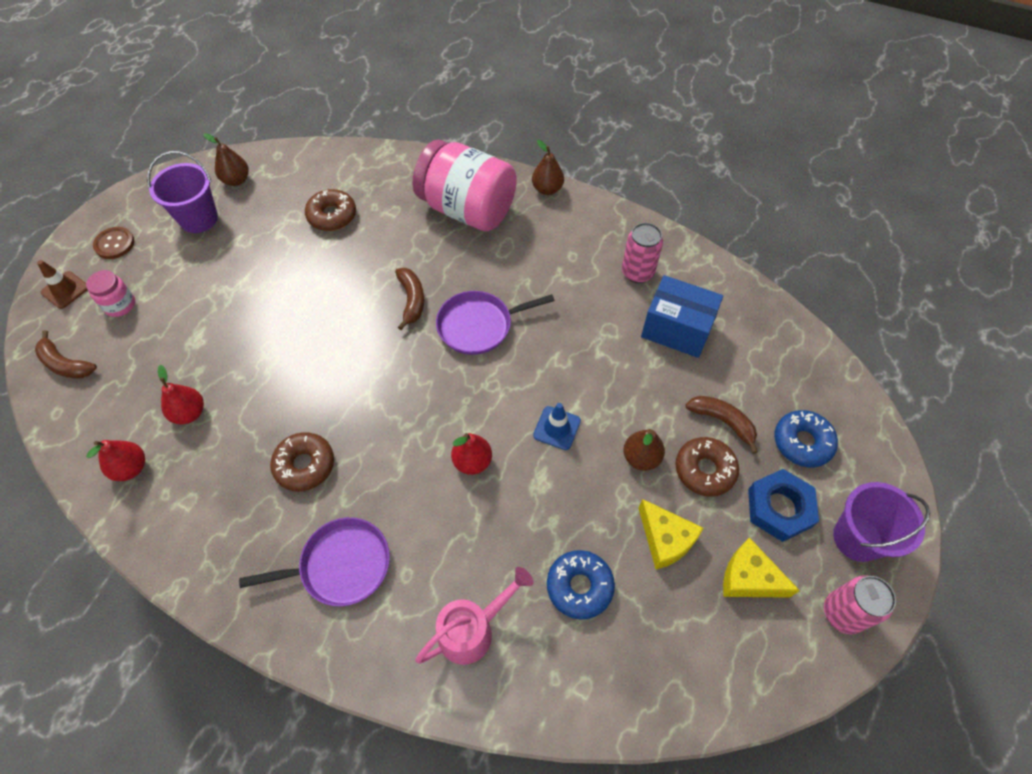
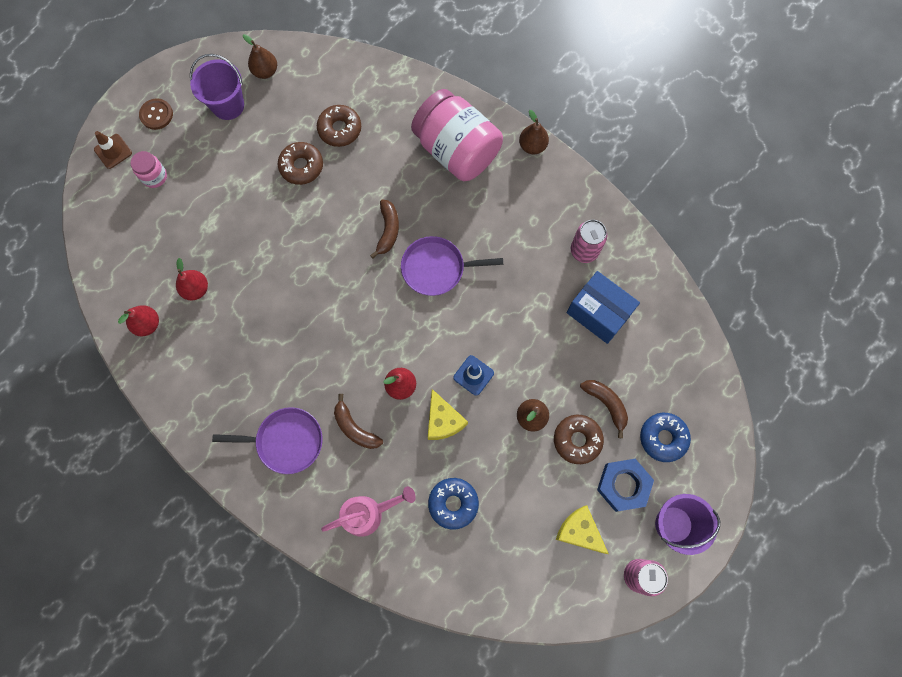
camera: 15 degrees right, 15 degrees up
brown banana [35,330,97,378] -> brown banana moved to [334,394,383,449]
brown donut [270,432,334,491] -> brown donut moved to [278,142,323,185]
yellow cheese [638,499,703,569] -> yellow cheese moved to [428,389,468,440]

